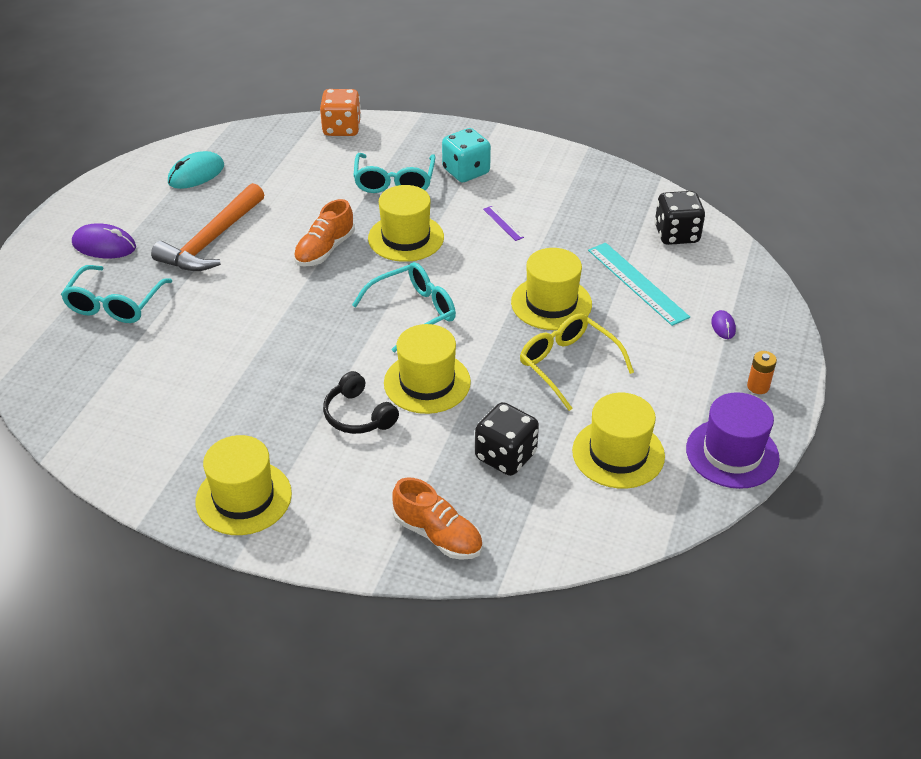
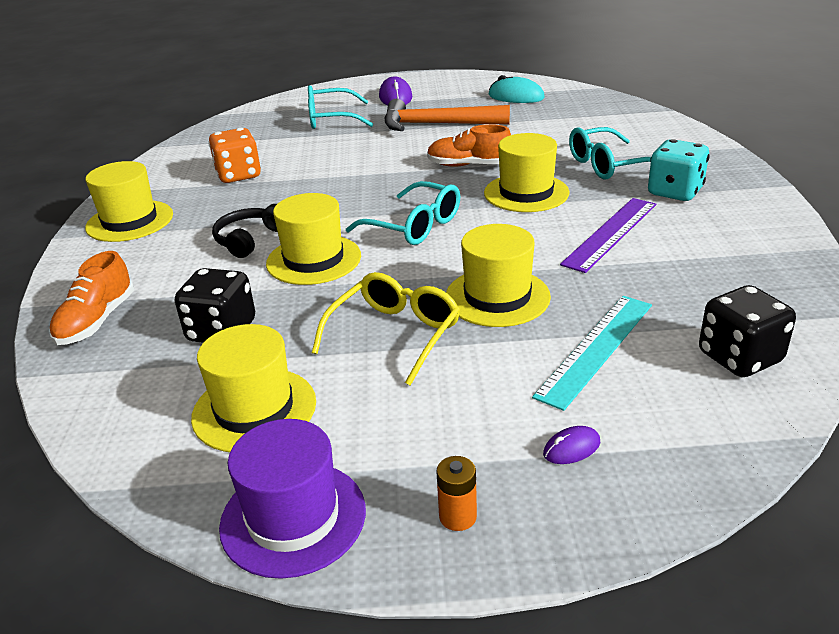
camera: 70 degrees right, 10 degrees down
orange dice [320,89,361,136] -> orange dice moved to [208,128,261,183]
purple ruler [483,206,524,241] -> purple ruler [560,198,656,273], size x2.12

